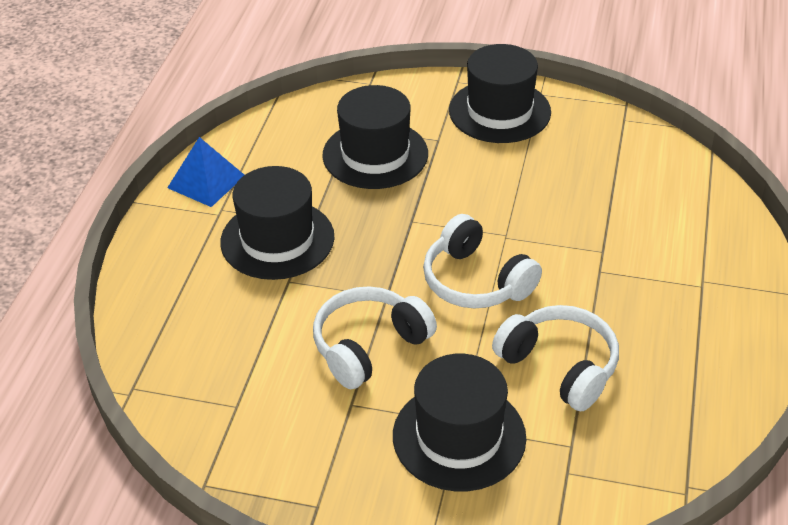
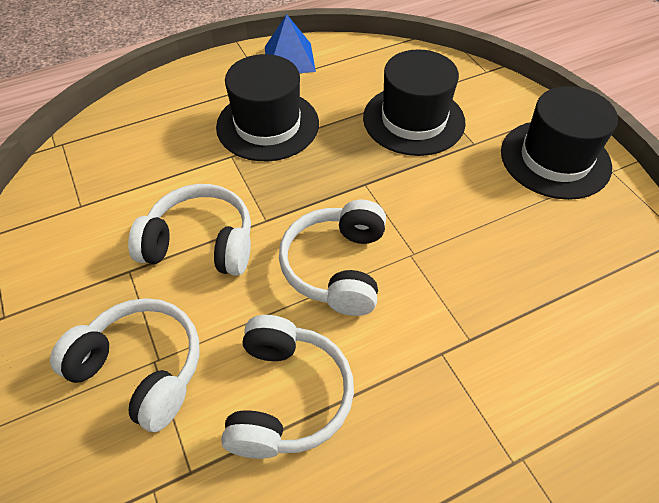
camera: 50 degrees right, 10 degrees up
black hat [393,354,526,491] -> white headphones [50,298,199,432]

